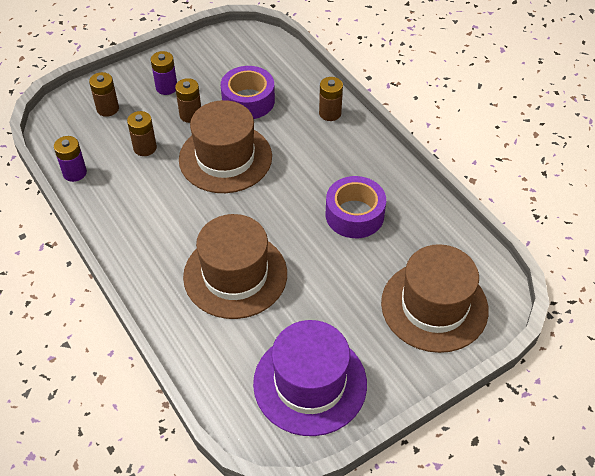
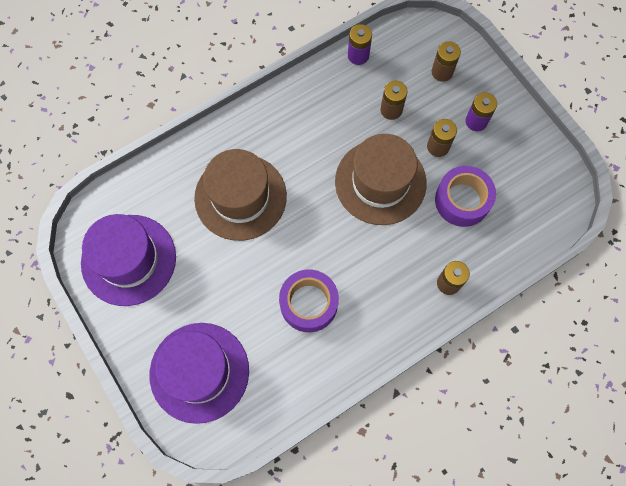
camera: 90 degrees right, 20 degrees up
brown hat [381,244,489,353] -> purple hat [149,323,249,424]

